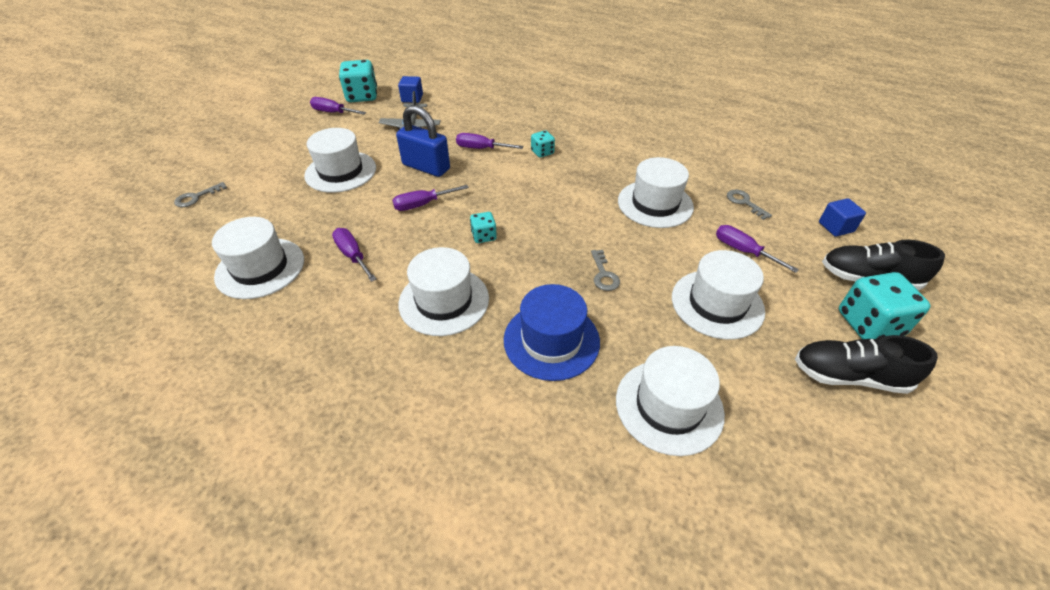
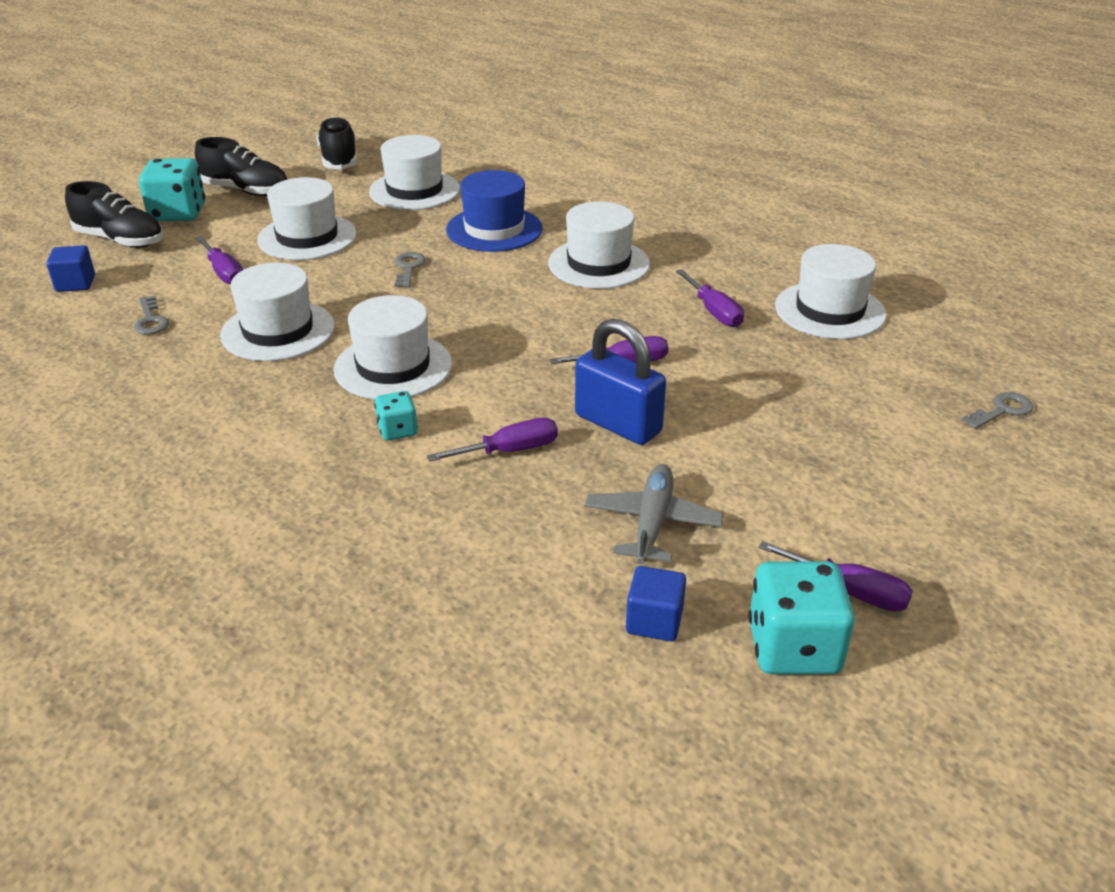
camera: 170 degrees left, 10 degrees down
white hat [304,128,376,193] -> white hat moved to [334,295,452,399]
purple screwdriver [456,133,523,149] -> purple screwdriver turned 45 degrees counterclockwise [427,418,558,462]
turquoise dice [470,212,497,243] -> none
none -> black shoe [317,116,357,170]

